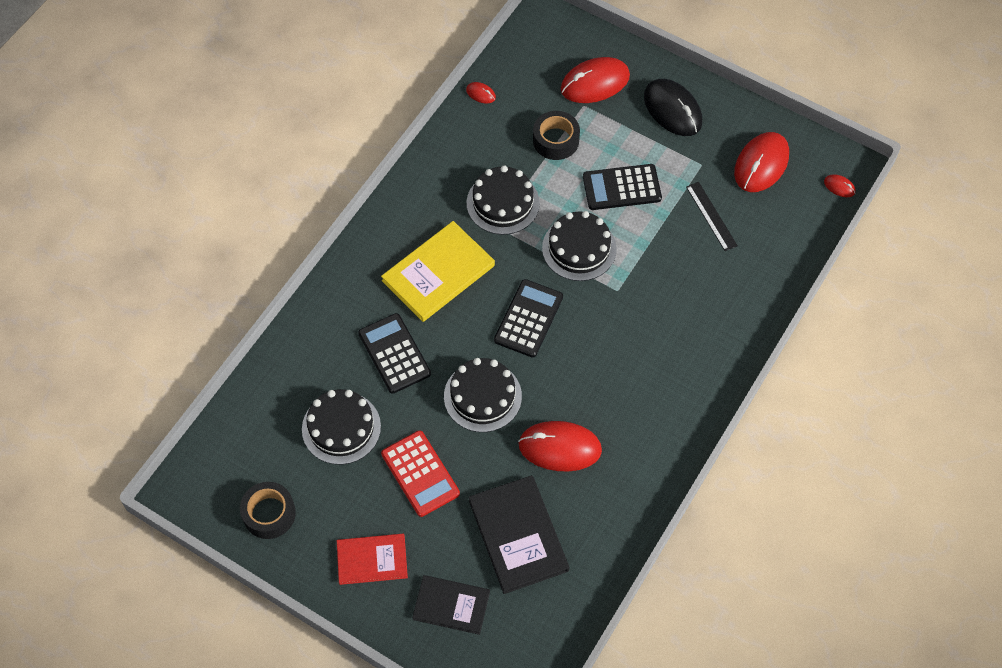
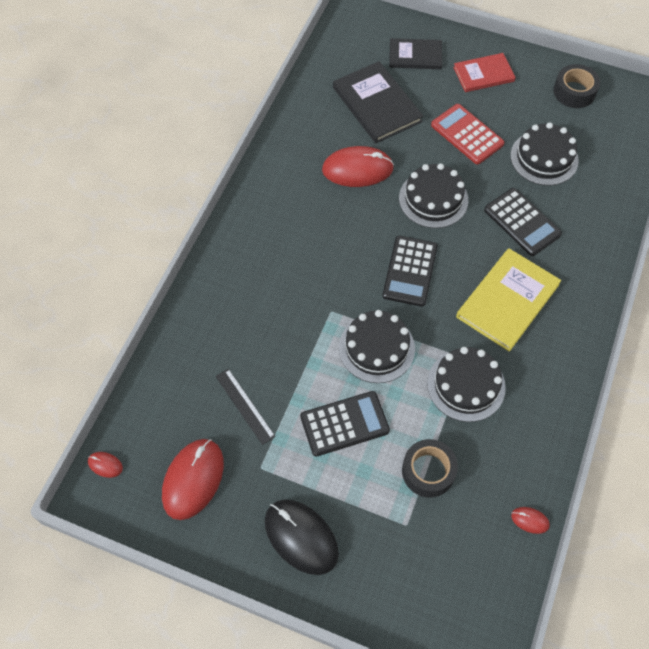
camera: 170 degrees right, 0 degrees up
red mouse [561,57,630,103] -> none

